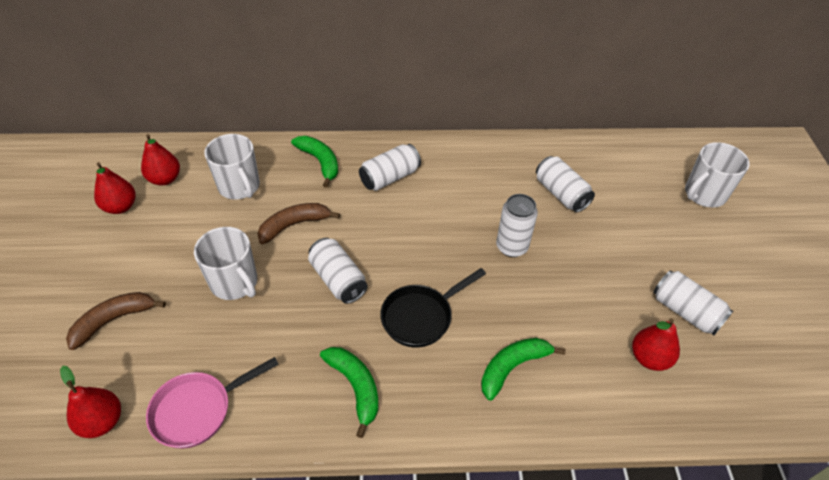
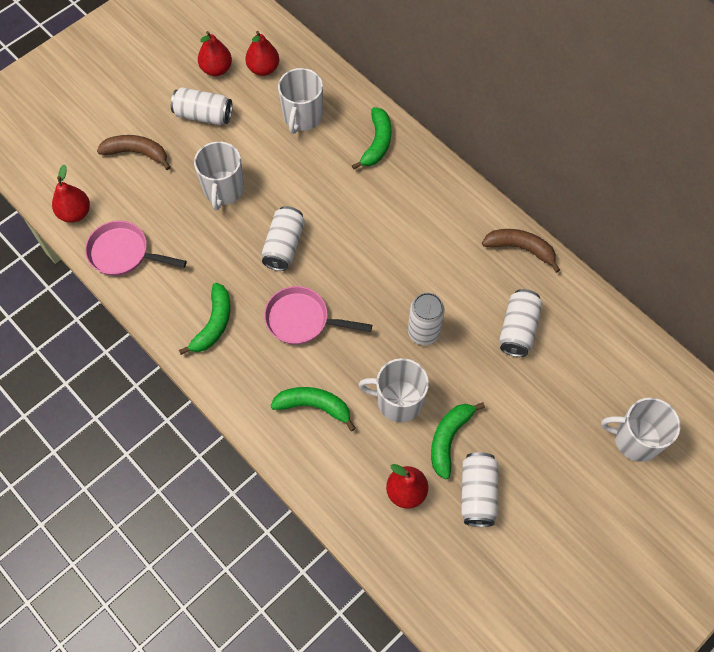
camera: 50 degrees right, 15 degrees up
brown banana [258,203,340,244] -> brown banana moved to [482,229,560,273]
white can [359,144,421,191] -> white can moved to [171,87,232,125]
black pan [380,268,486,347] -> pink pan [264,286,372,345]
none -> white mug [359,358,429,423]
none -> green banana [431,402,485,480]

